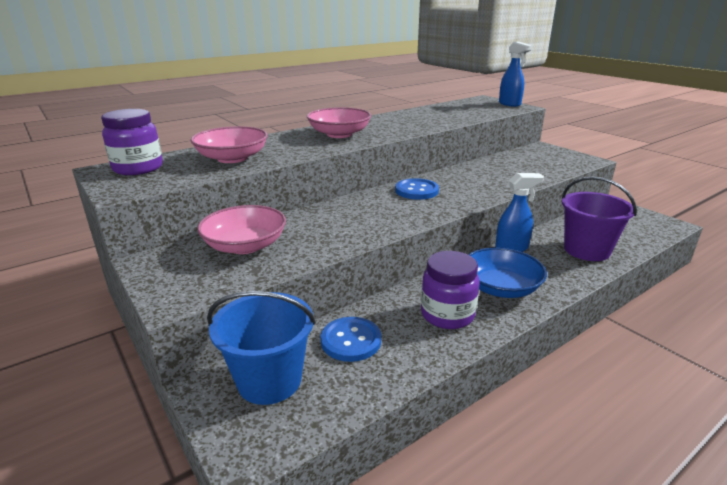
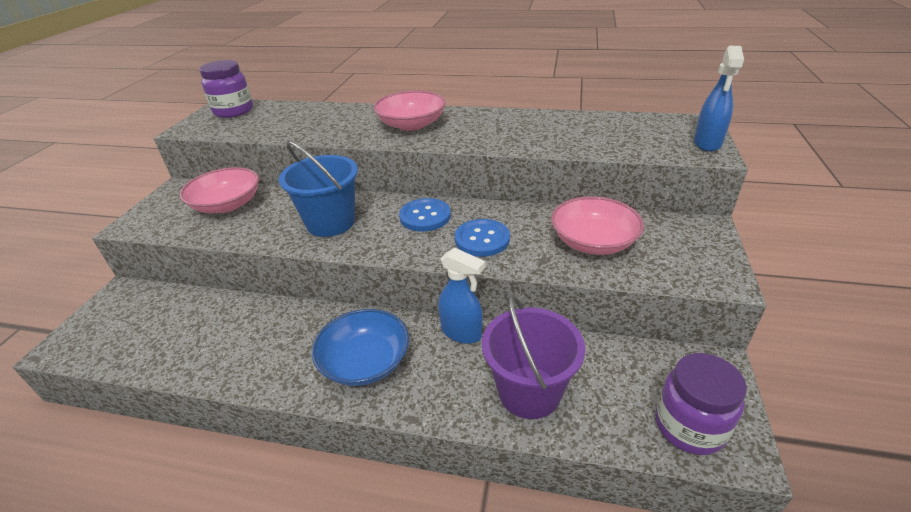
camera: 50 degrees right, 10 degrees up
pink bowl [191,126,268,163] -> pink bowl moved to [551,196,644,255]
blue bucket [207,291,316,405] -> blue bucket moved to [279,141,358,237]
blue button [320,317,381,362] -> blue button moved to [455,219,510,257]
purple jar [421,251,480,329] -> purple jar moved to [655,353,747,455]

